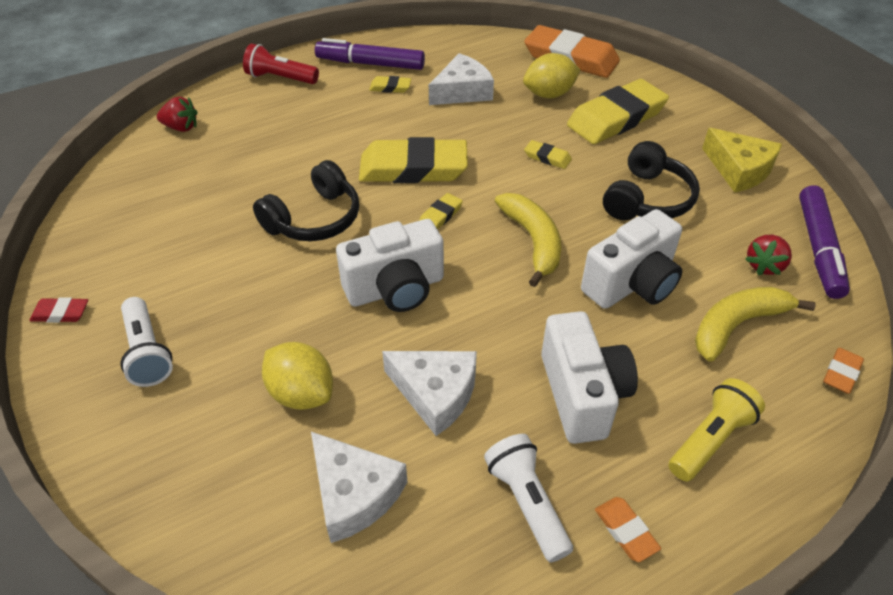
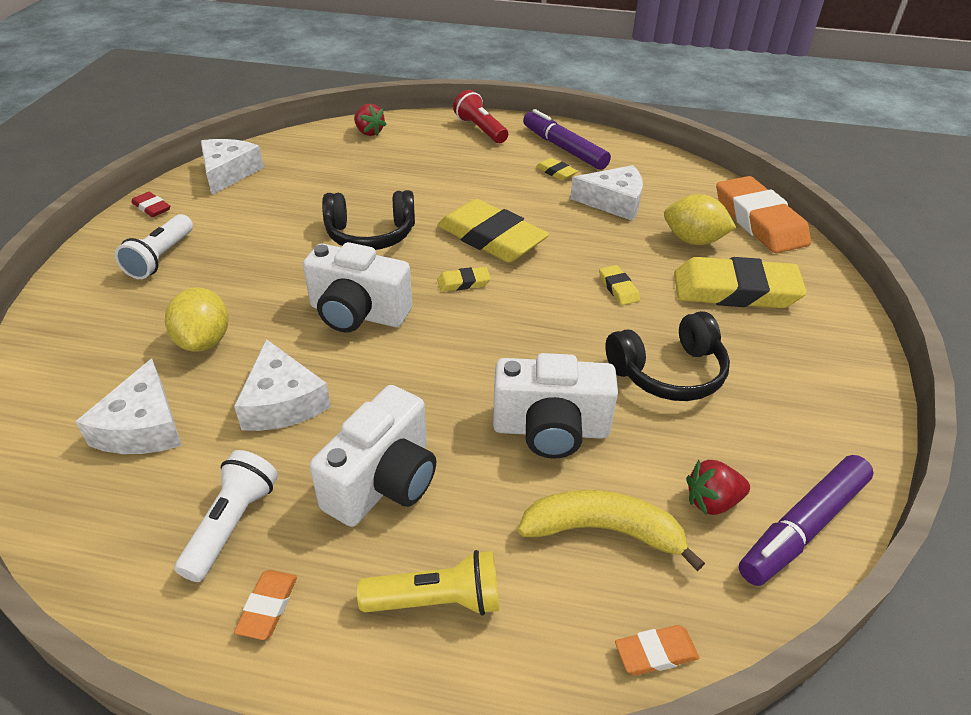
camera: 40 degrees right, 5 degrees down
yellow banana [495,193,561,287] -> none
yellow cheese [702,128,782,193] -> none
none -> white cheese [201,139,264,195]

